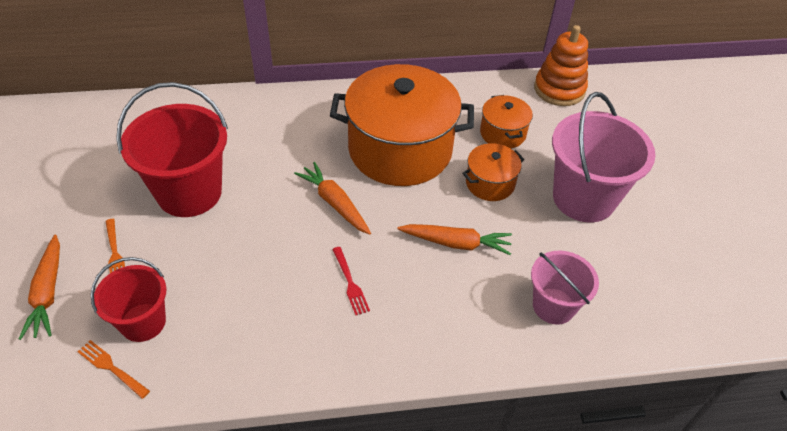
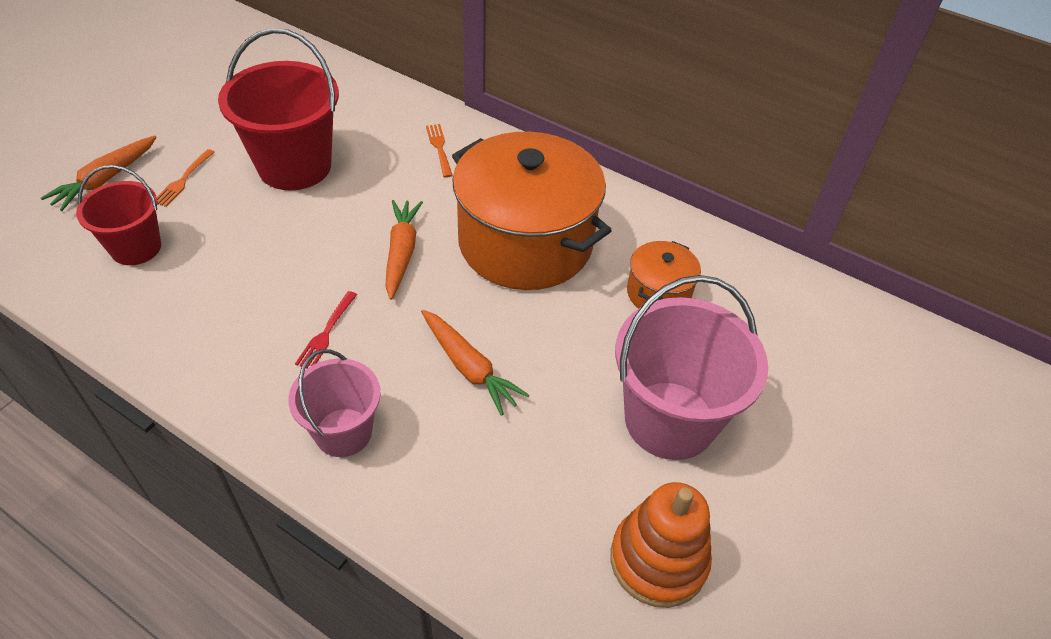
camera: 40 degrees right, 0 degrees up
orange fork [77,340,150,399] -> orange fork moved to [426,124,453,178]
orange pot [462,143,525,201] -> none
pink bucket [531,251,599,325] -> pink bucket moved to [288,349,381,457]
orange stacking toy [534,25,588,106] -> orange stacking toy moved to [610,482,712,608]

